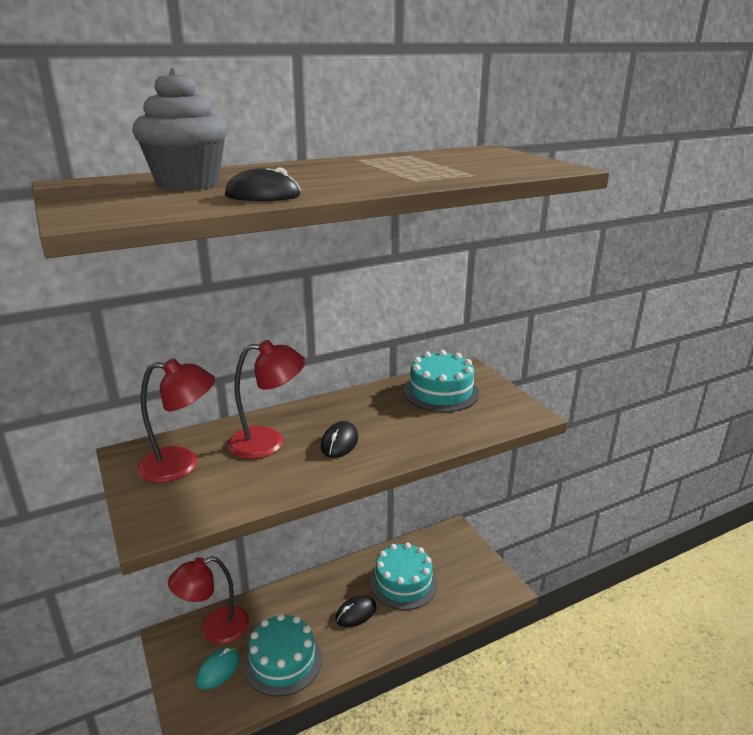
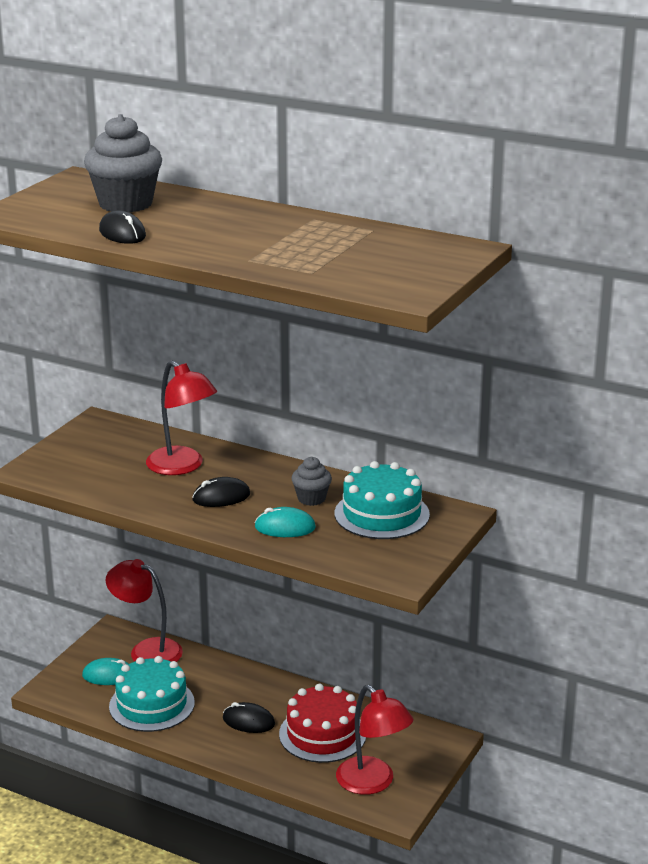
camera: 55 degrees right, 0 degrees up
red lamp [137,358,215,483] -> red lamp moved to [336,685,414,795]
turquoise cake [370,542,438,610] -> red cake [279,684,366,763]
none -> turquoise mouse [254,507,316,537]
none -> grey cupcake [291,457,332,506]

